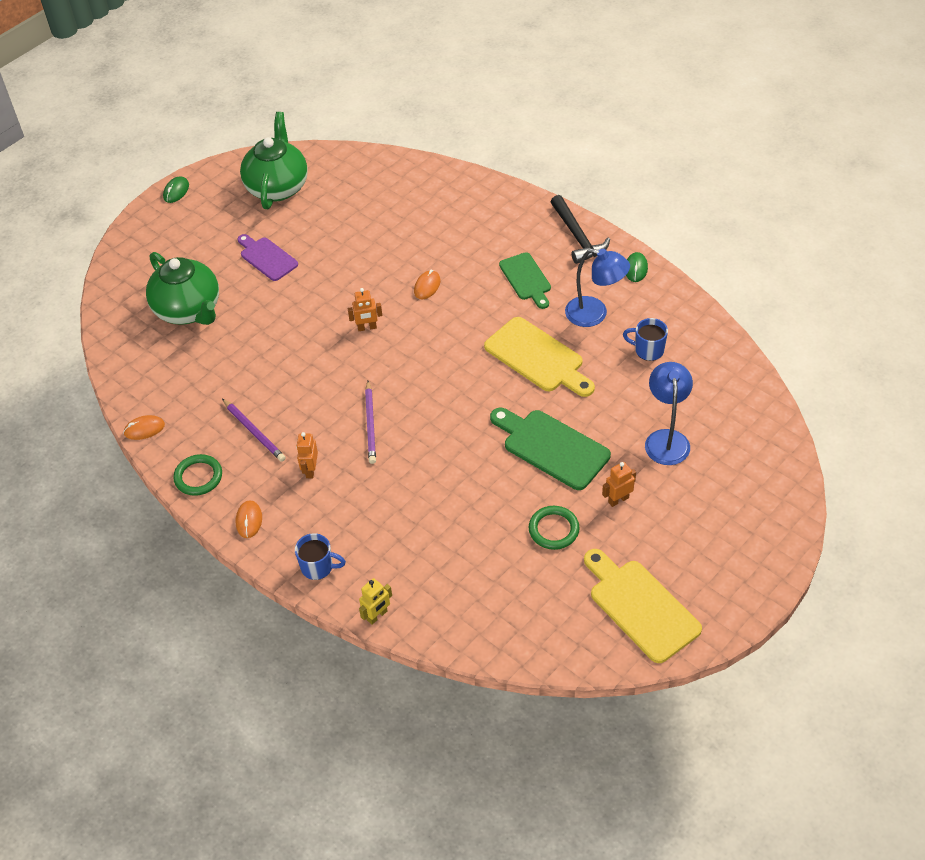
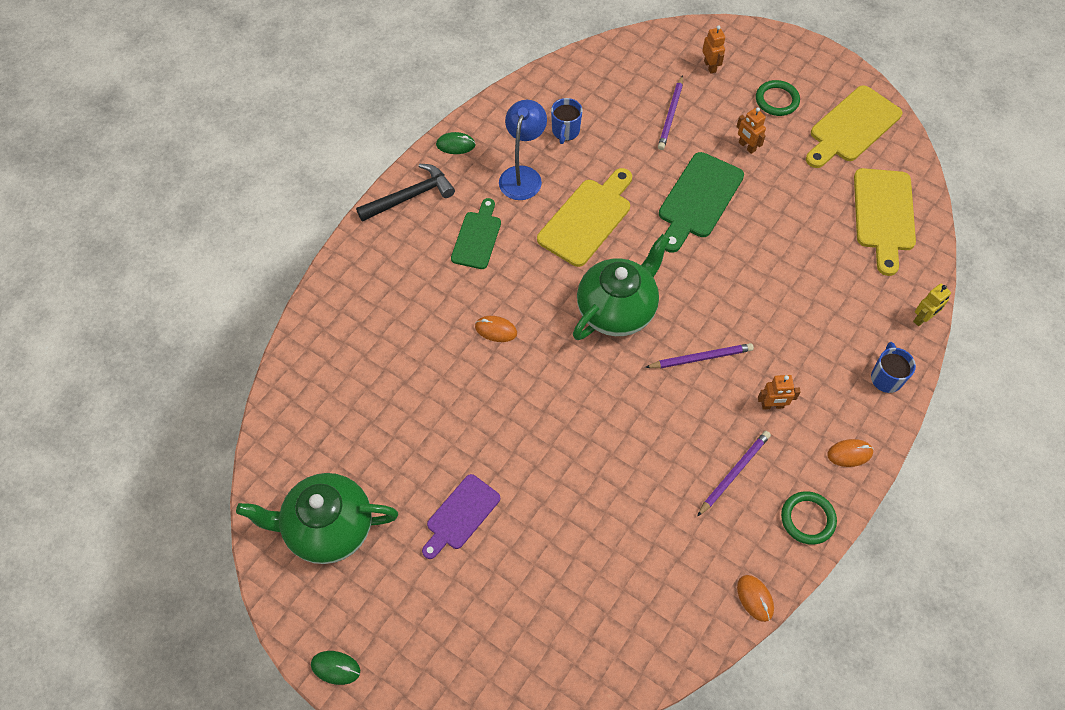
camera: 100 degrees left, 10 degrees up
green teapot [146,252,219,325] -> green teapot moved to [573,234,670,340]
orange robot [348,288,382,331] -> orange robot moved to [702,26,725,74]
yellow robot [359,578,392,625] -> yellow robot turned 105 degrees clockwise [913,284,951,326]
green cutting board [499,252,551,309] -> green cutting board turned 45 degrees counterclockwise [451,198,501,269]
green ring [529,506,580,550] -> green ring moved to [756,80,800,116]
blue lamp [645,362,693,465] -> purple pencil [658,75,683,150]
none -> yellow cutting board [854,168,916,276]

